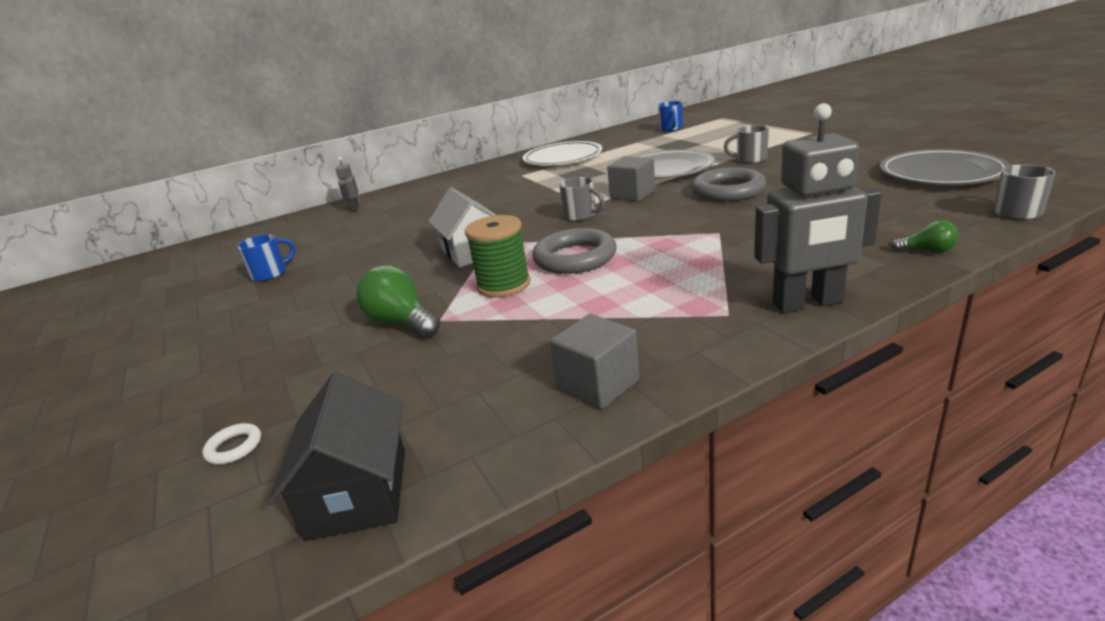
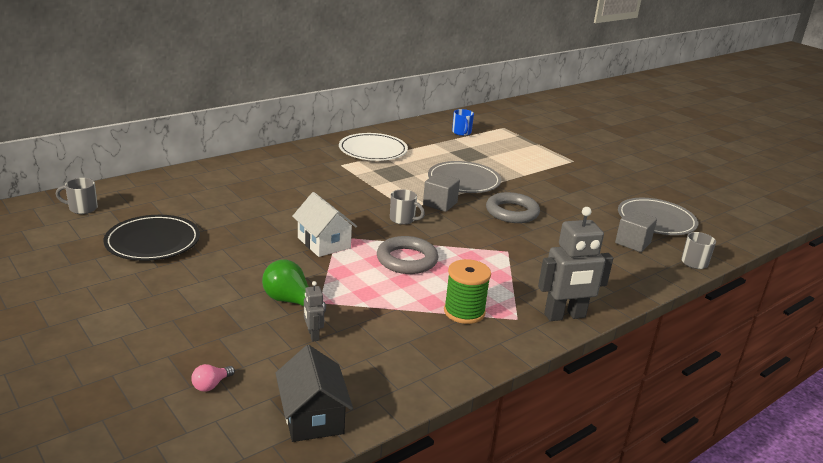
camera: 15 degrees left, 0 degrees up
white ring [202,423,261,464] -> pink light bulb [191,364,235,392]
blue mug [237,234,295,282] -> black plate [104,215,200,261]
grey robot [335,157,359,212] -> grey robot moved to [304,281,324,342]
green spool [465,215,531,298] -> green spool moved to [444,259,491,324]
grey cube [550,314,640,410] -> grey cube moved to [615,210,657,252]
grey mug [724,125,769,164] -> grey mug moved to [56,178,98,214]
green light bulb [891,220,959,253] -> none

